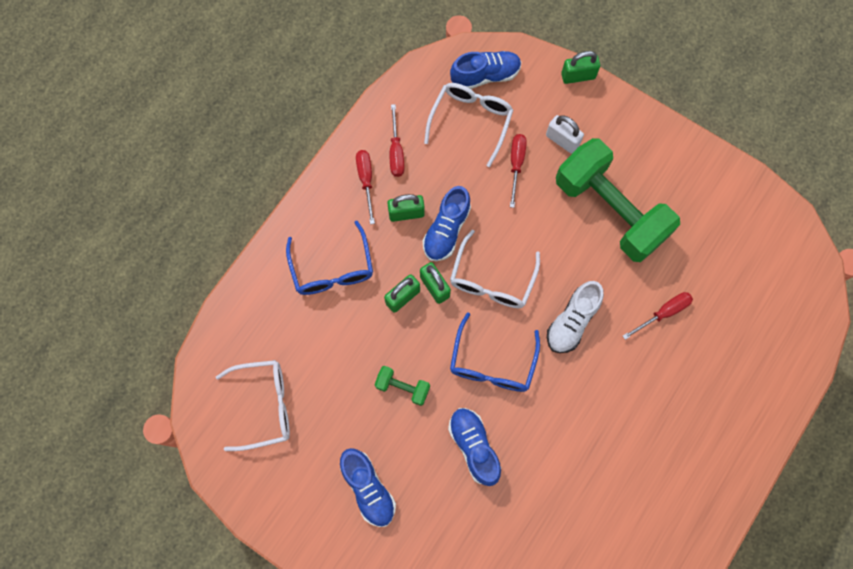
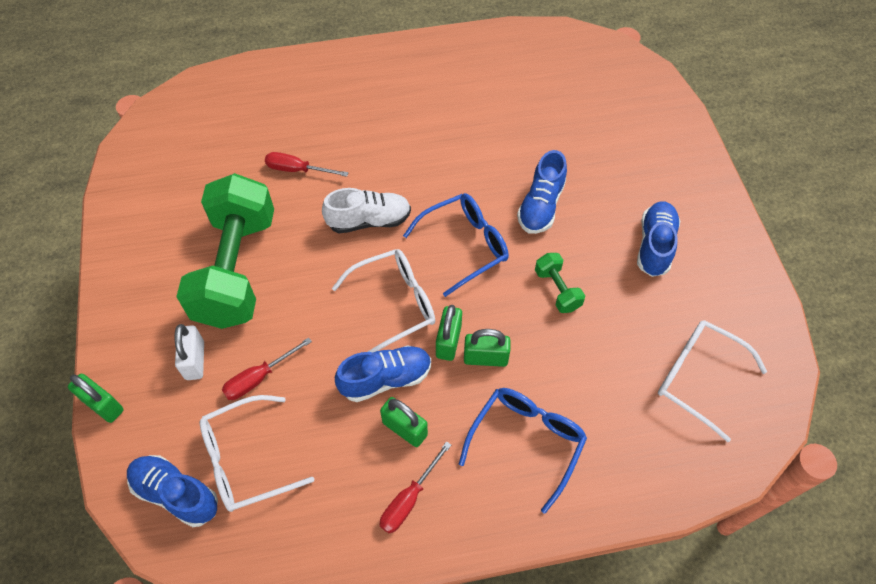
camera: 135 degrees left, 15 degrees down
red screwdriver [390,104,405,177] -> none

